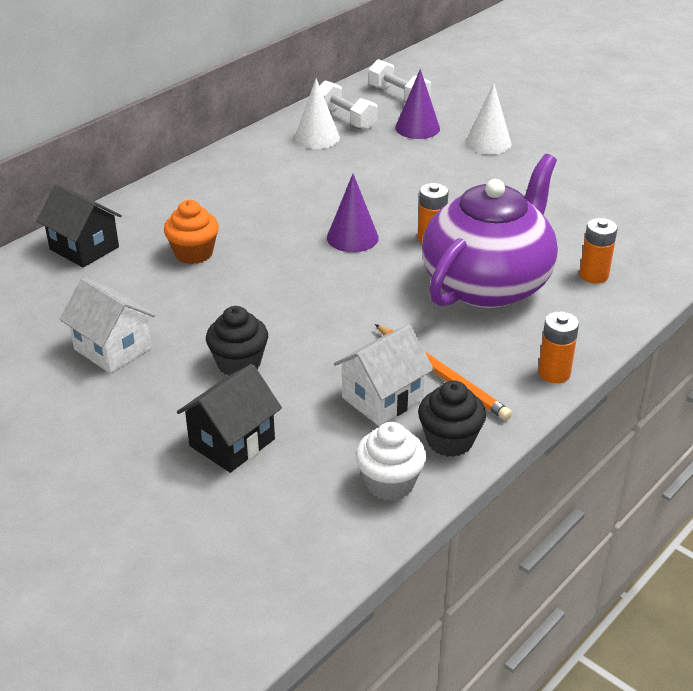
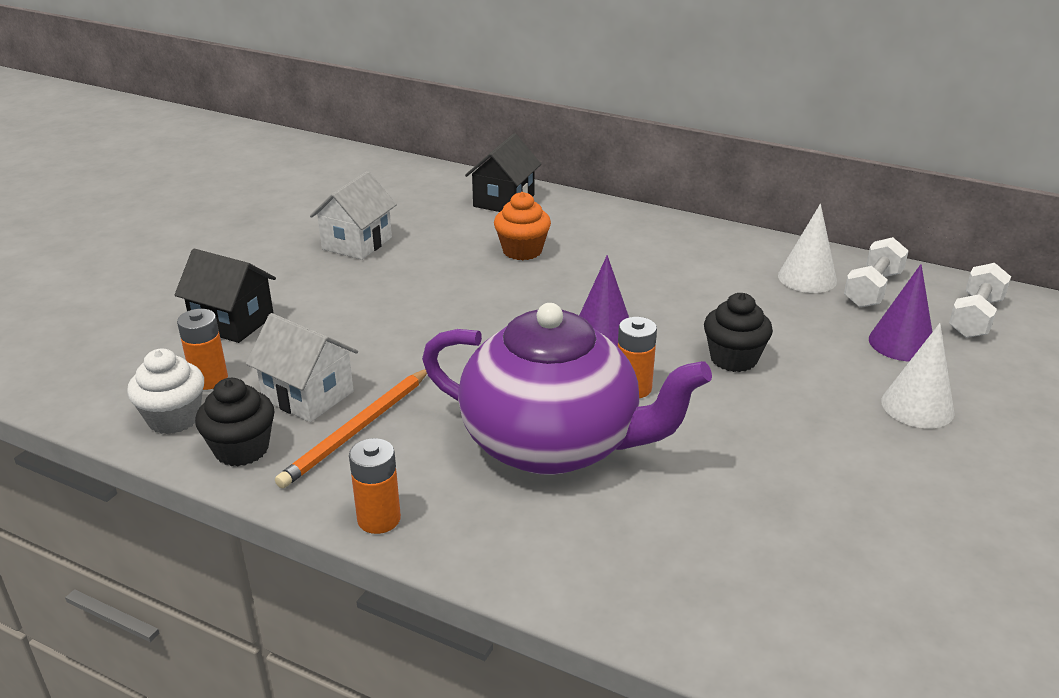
camera: 75 degrees right, 5 degrees down
black cupcake [206,306,268,376] -> black cupcake moved to [704,293,773,372]
orange battery [579,218,618,284] -> orange battery moved to [177,309,228,390]

